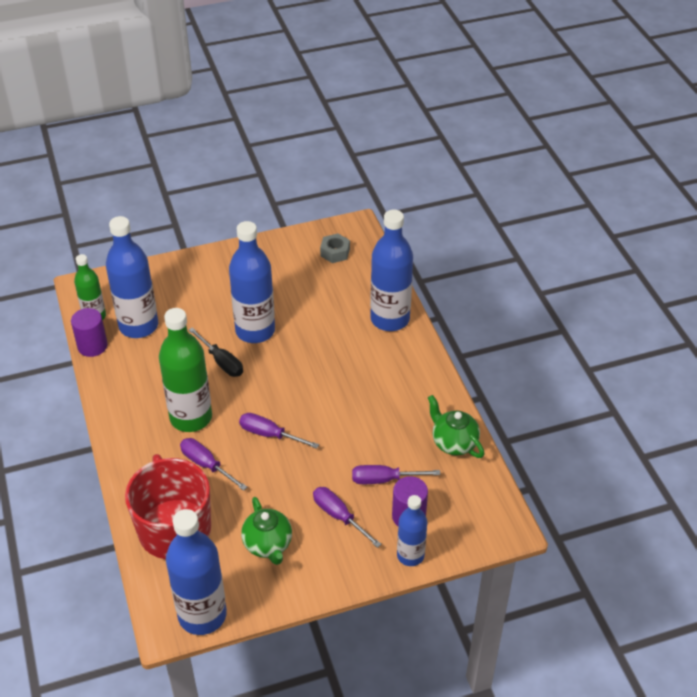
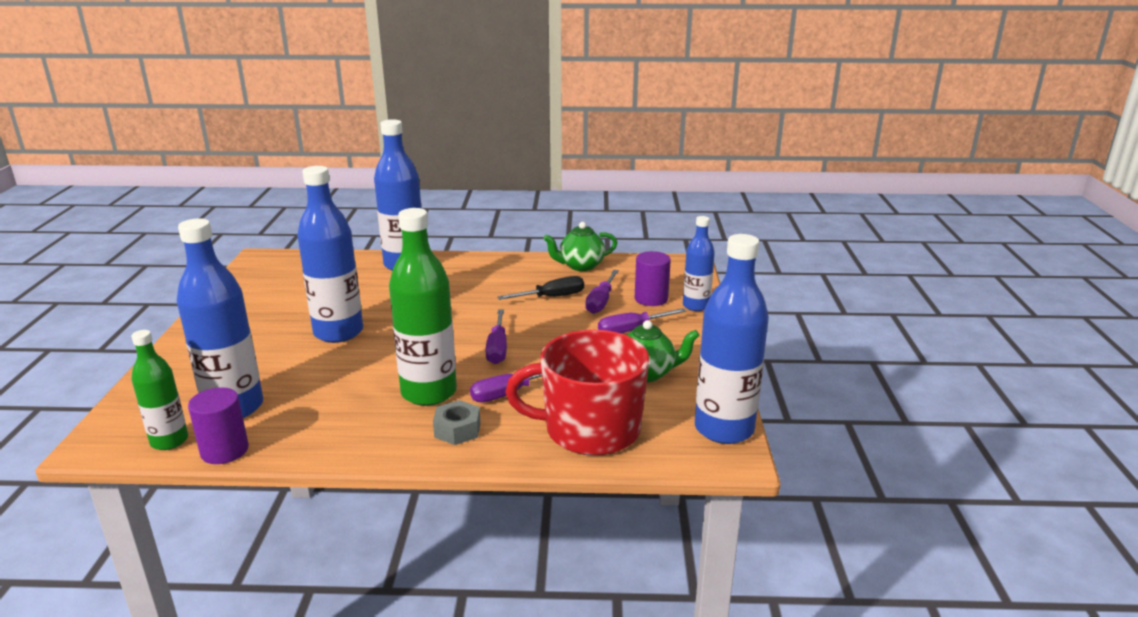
camera: 70 degrees left, 20 degrees down
black screwdriver [189,327,243,377] -> black screwdriver moved to [497,276,584,300]
purple screwdriver [239,413,319,449] -> purple screwdriver turned 45 degrees counterclockwise [485,310,507,364]
grey nut [320,233,350,263] -> grey nut moved to [433,400,480,445]

